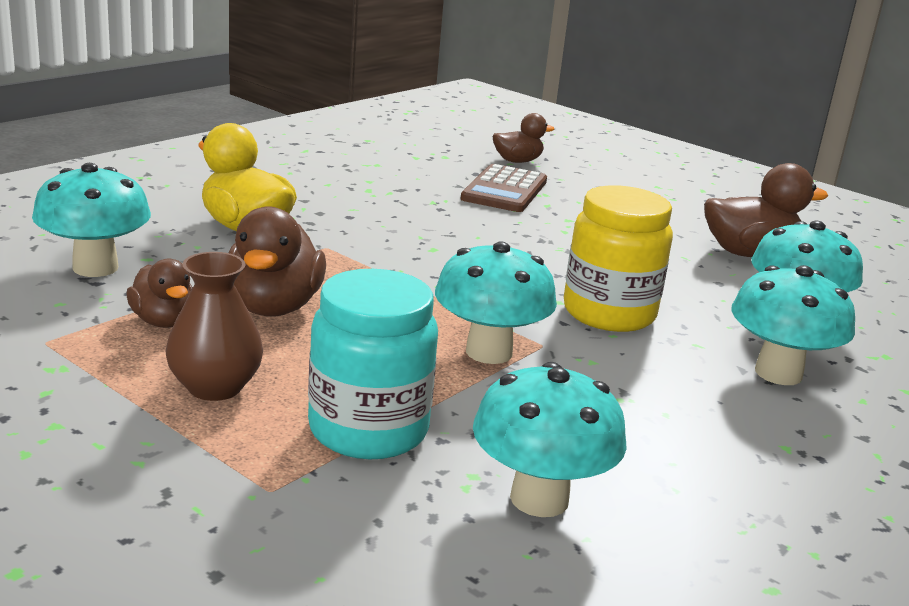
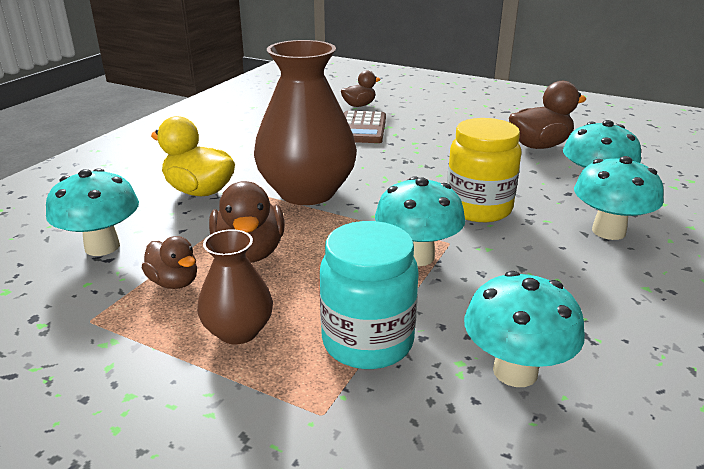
camera: 10 degrees left, 5 degrees up
none -> brown vase [254,40,357,205]

